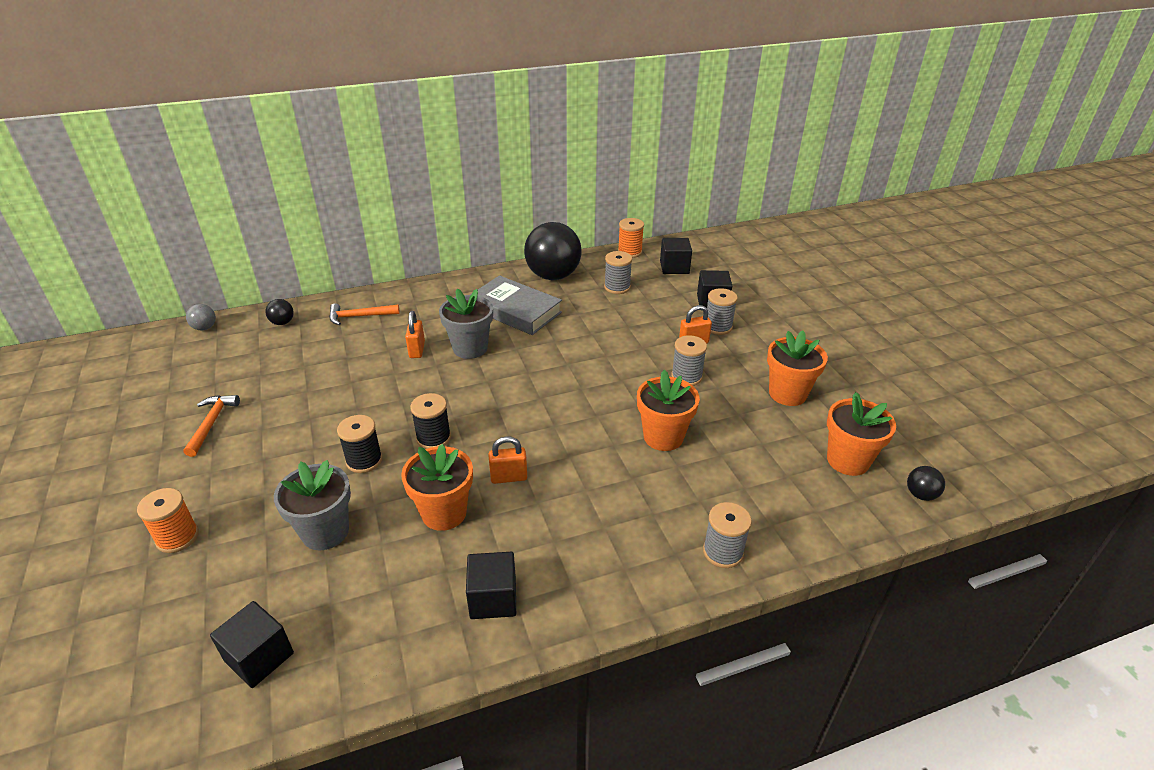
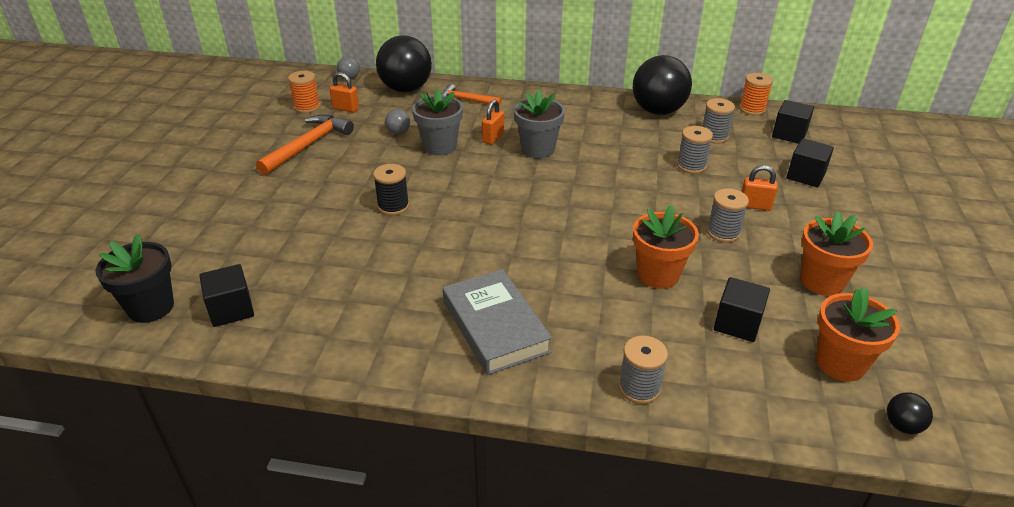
camera: 30 degrees right, 0 degrees up
orange spool [137,488,199,553] -> orange spool moved to [288,71,320,113]
orange hammer [184,395,240,457] -> orange hammer [256,114,354,175], size x1.58
black ball [266,299,294,325] -> black ball [376,35,432,93], size x2.38
grey flower pot [274,460,351,550] -> grey flower pot moved to [412,89,463,156]
orange flower pot [401,444,473,531] -> none
black spool [410,393,451,449] -> none
black cube [466,552,516,619] -> black cube moved to [714,277,770,342]
grey book [470,275,562,335] -> grey book moved to [443,269,552,375]
orange padlock [488,436,527,484] -> orange padlock moved to [330,72,359,113]
grey spool [707,288,738,335] -> grey spool moved to [677,126,713,174]
none -> black flower pot [95,234,174,323]
none -> grey ball [385,109,410,135]

